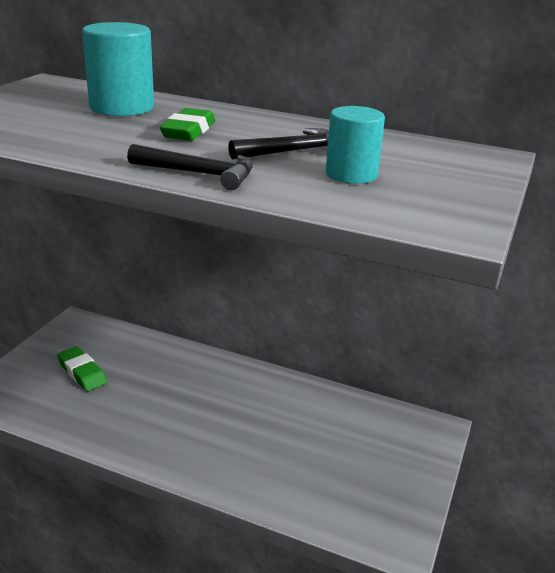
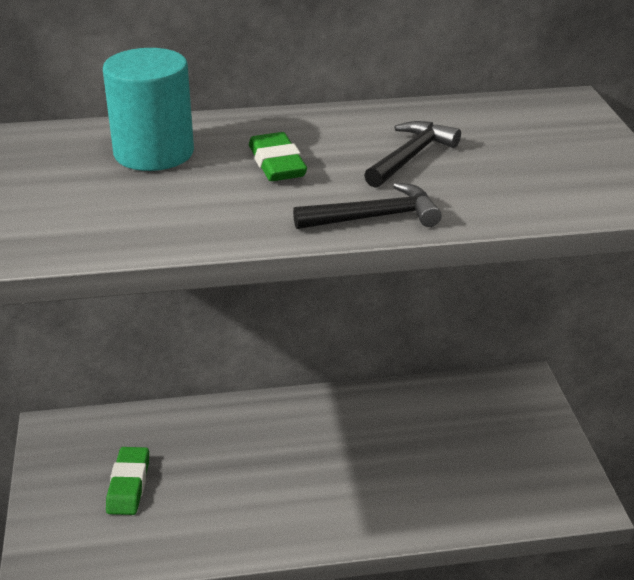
camera: 30 degrees left, 5 degrees up
green eraser [57,346,107,392] -> green eraser turned 75 degrees clockwise [106,447,149,515]
turquoise cylinder [326,106,385,184] -> none

